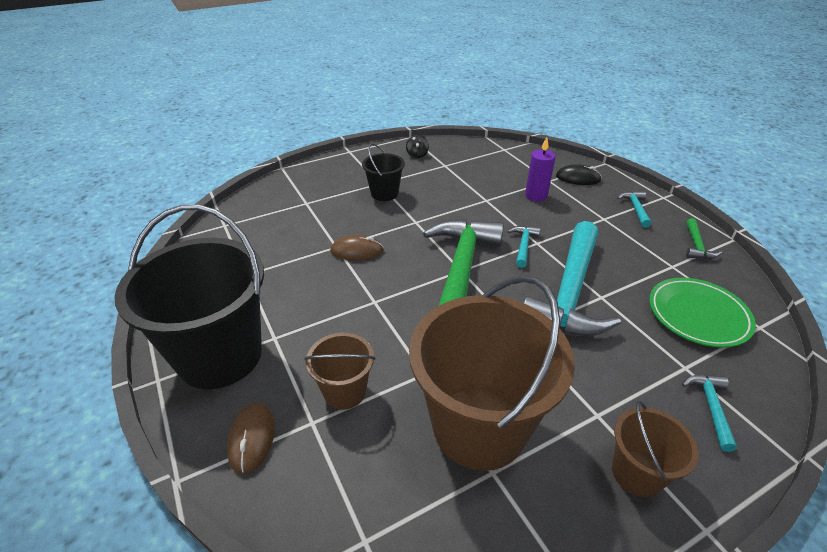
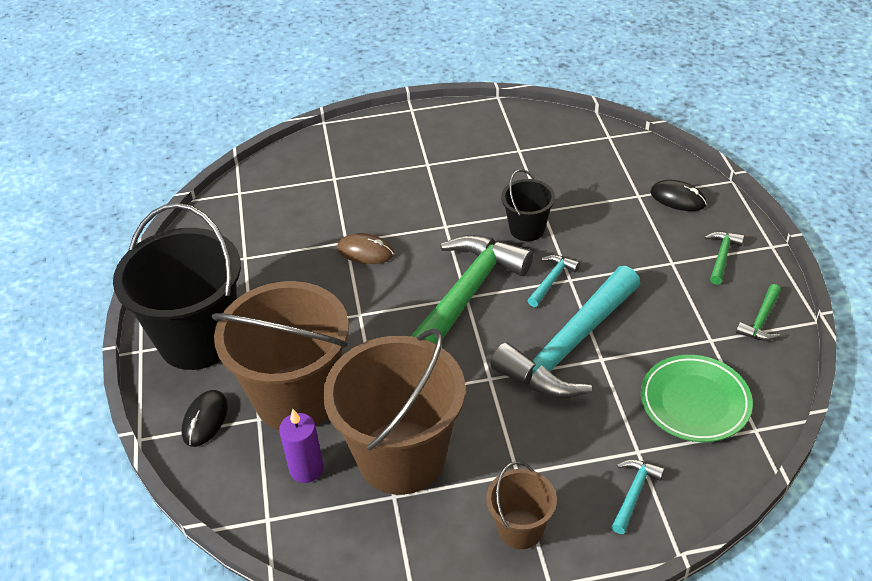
camera: 20 degrees right, 5 degrees up
brown mouse [227,403,275,474] -> black mouse [182,390,228,447]
brown bucket [304,333,375,410] -> brown bucket [212,281,349,430], size x2.07
black bucket [362,143,405,201] -> black bucket moved to [501,169,555,241]
black spinning top [406,135,429,158] -> none
purple candle [525,137,555,201] -> purple candle moved to [279,409,324,483]
turquoise hammer [617,191,651,228] -> green hammer [705,231,744,285]

